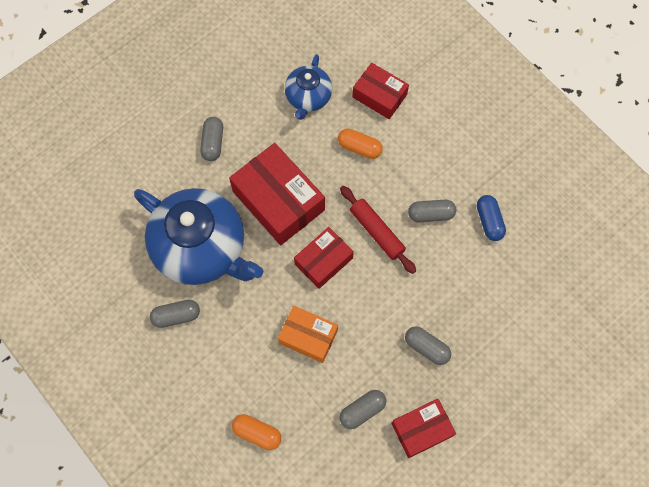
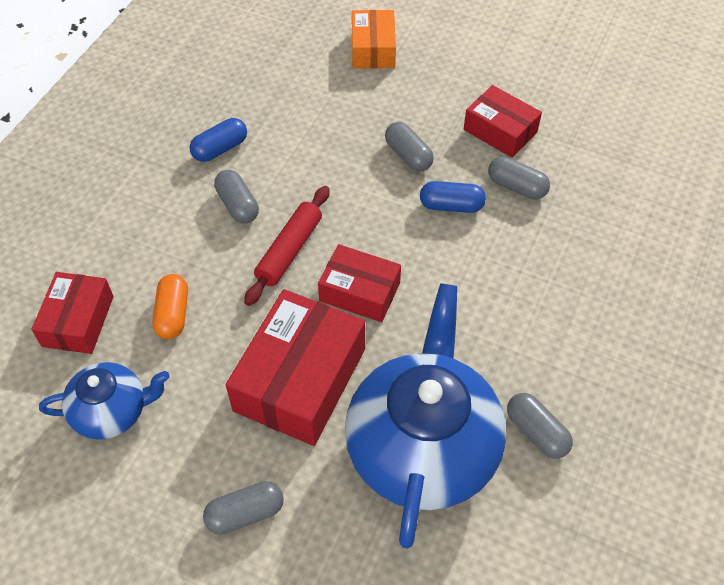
camera: 115 degrees left, 15 degrees down
orange capsule [232,414,281,450] -> none
orange box [278,306,338,363] -> orange box moved to [352,10,396,69]
grey capsule [405,326,451,365] -> grey capsule turned 45 degrees counterclockwise [385,122,434,172]
none -> blue capsule [420,181,486,213]

